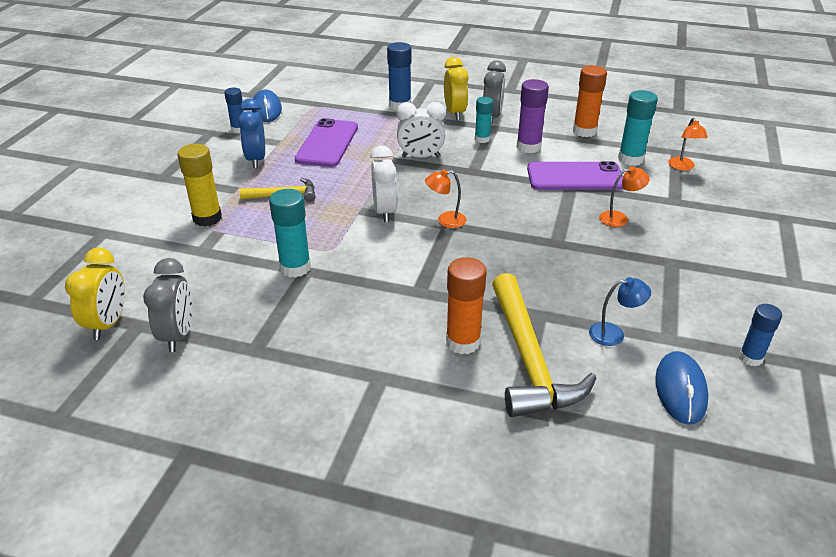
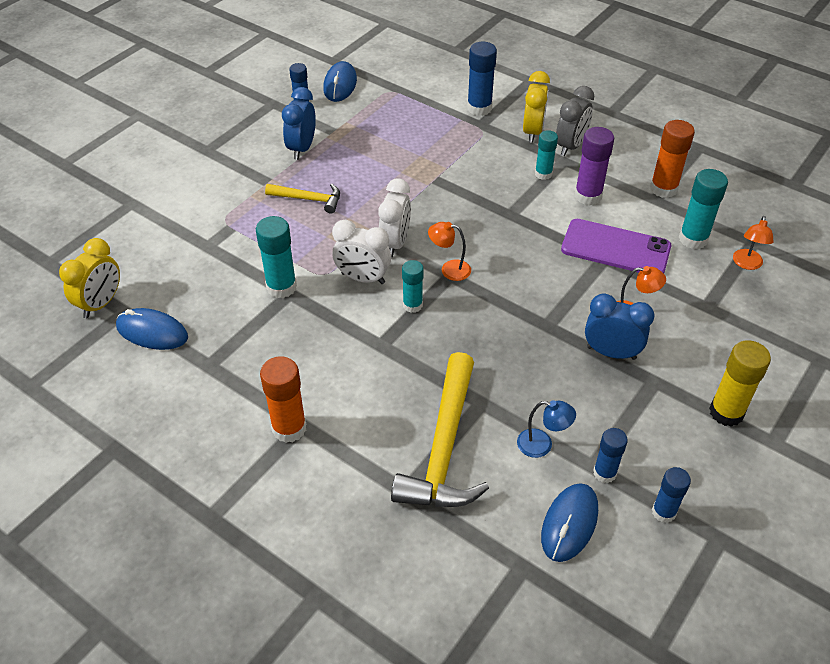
camera: 20 degrees right, 10 degrees up
grey clock [143,258,192,352] -> blue mouse [116,308,188,350]
yellow glue stick [177,144,222,227] -> yellow glue stick moved to [709,340,771,427]
purple phone [295,118,358,167] -> none
white clock [397,102,446,158] -> white clock moved to [332,220,391,284]
orange glue stick [446,257,487,354] -> orange glue stick moved to [260,356,306,443]
none -> turquoise glue stick [402,260,424,313]
none -> blue clock [585,293,654,360]
none -> blue glue stick [593,428,628,483]

